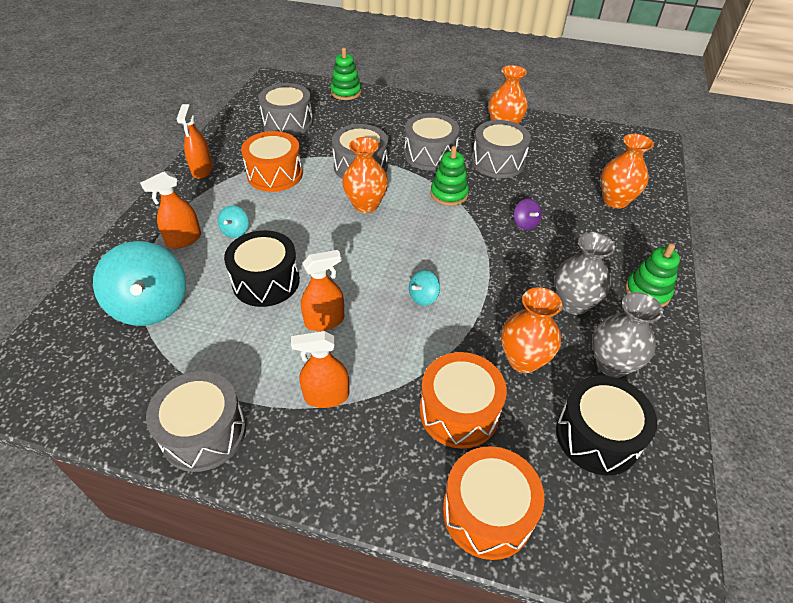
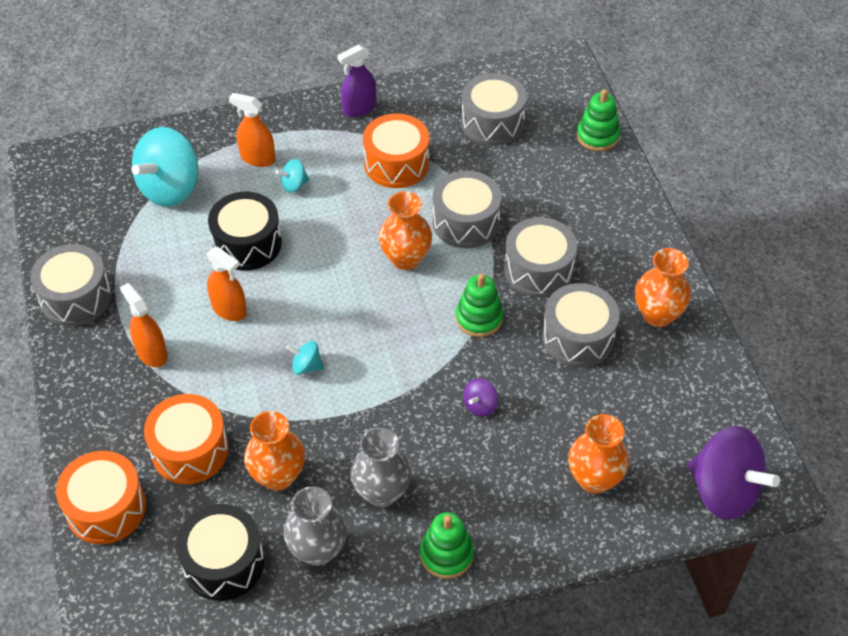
camera: 60 degrees right, 5 degrees up
orange spray bottle [177,104,213,179] -> purple spray bottle [337,44,376,117]
none -> purple spinning top [688,426,780,520]

